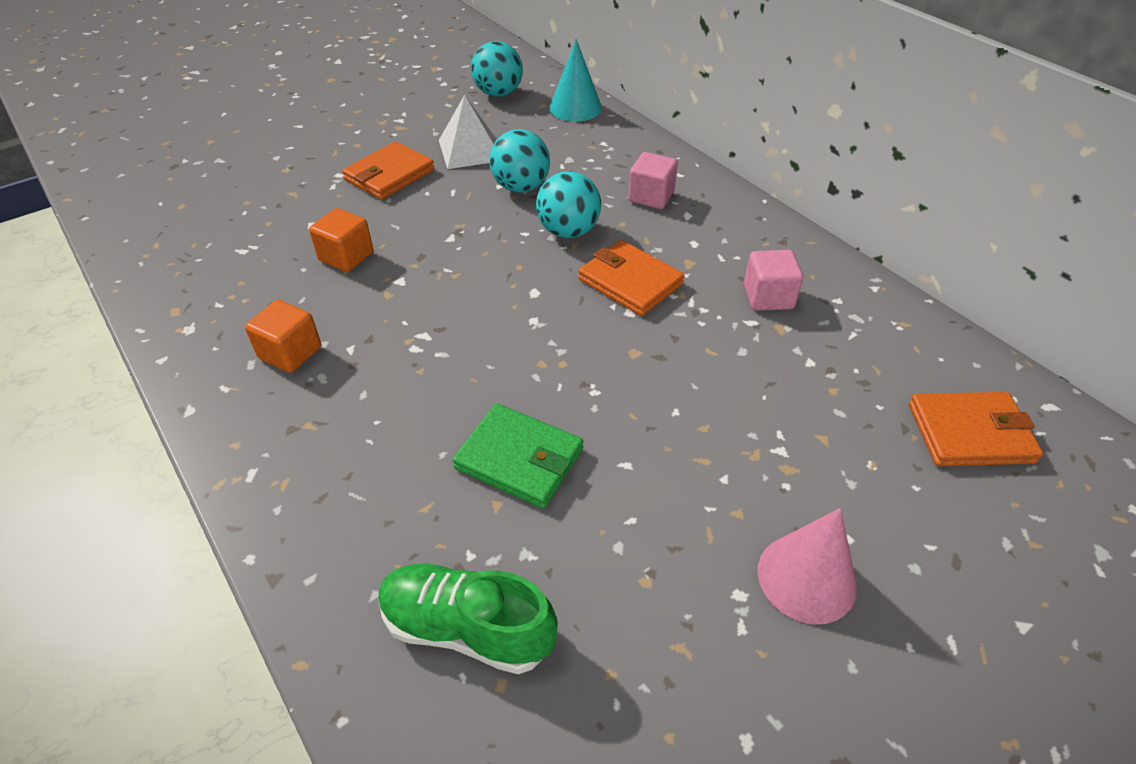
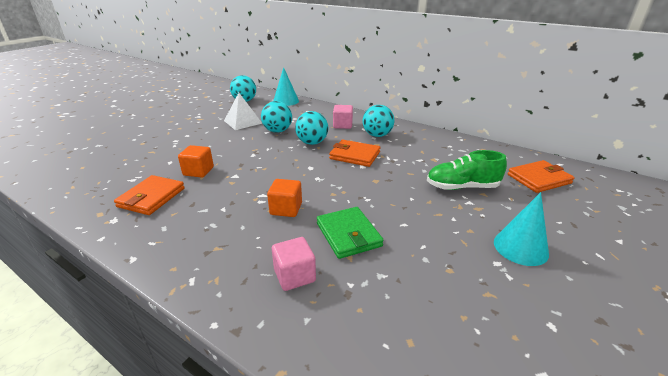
camera: 20 degrees left, 15 degrees down
orange cube [245,300,321,373] -> orange cube moved to [267,179,302,217]
orange wallet [342,141,434,200] -> orange wallet moved to [114,175,185,215]
green shoe [378,564,558,674] -> green shoe moved to [427,150,507,190]
green wallet [453,404,583,508] -> green wallet turned 60 degrees clockwise [317,207,384,259]
pink cube [744,250,803,311] -> pink cube moved to [272,237,316,291]
pink cone [758,508,857,624] -> turquoise cone [494,192,549,266]
none -> turquoise ball [363,105,394,137]

